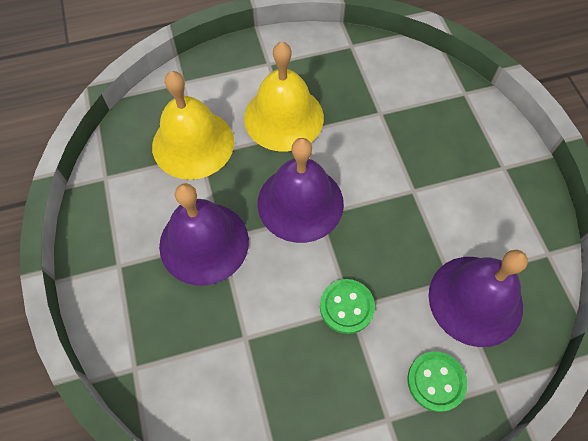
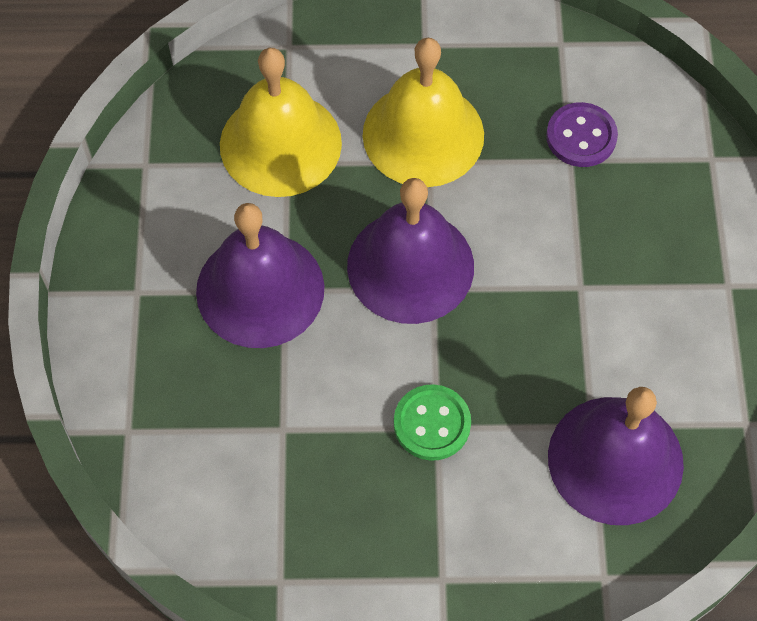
camera: 15 degrees right, 0 degrees up
green button [407,351,468,412] -> none
none -> purple button [546,102,618,167]

